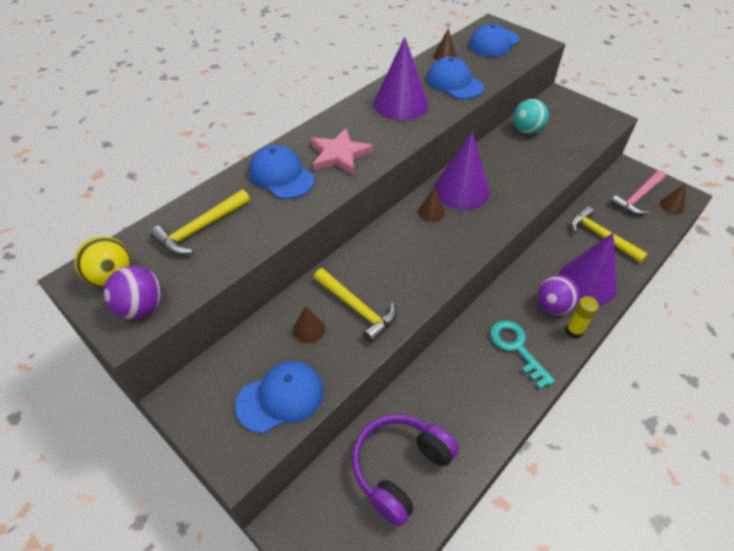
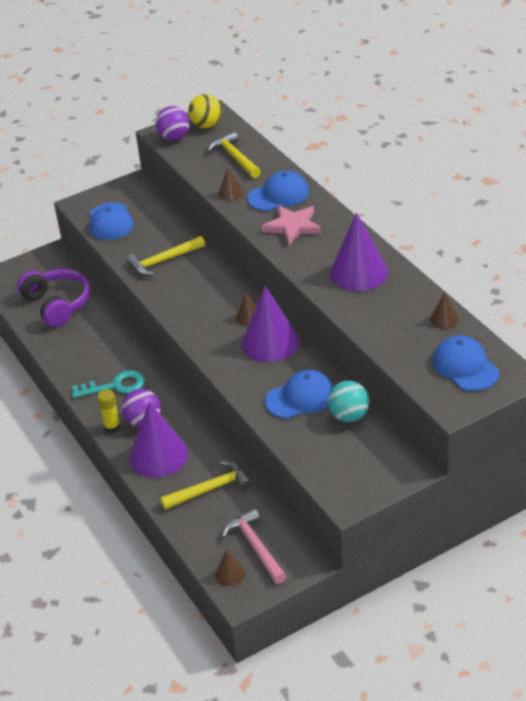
camera: 110 degrees right, 10 degrees down
brown cone [293,306,325,344] -> brown cone moved to [218,168,243,201]
blue cap [426,57,484,99] -> blue cap moved to [265,370,333,419]

